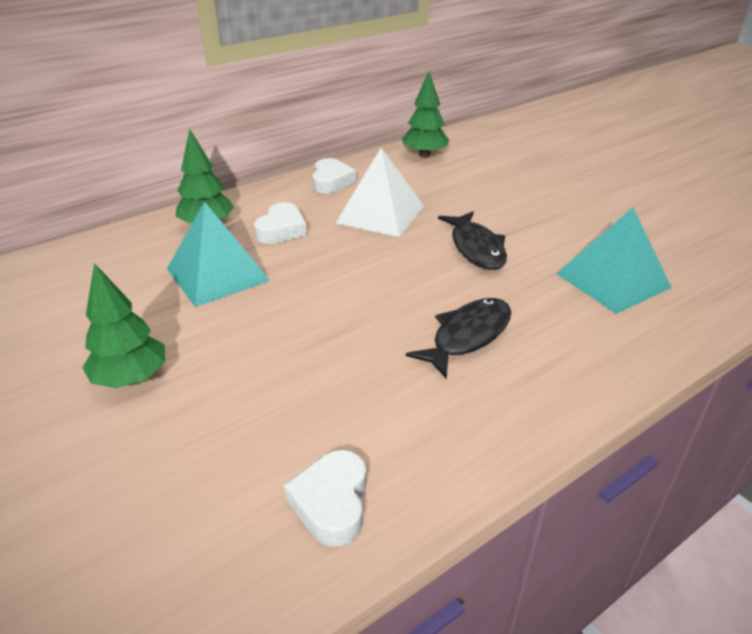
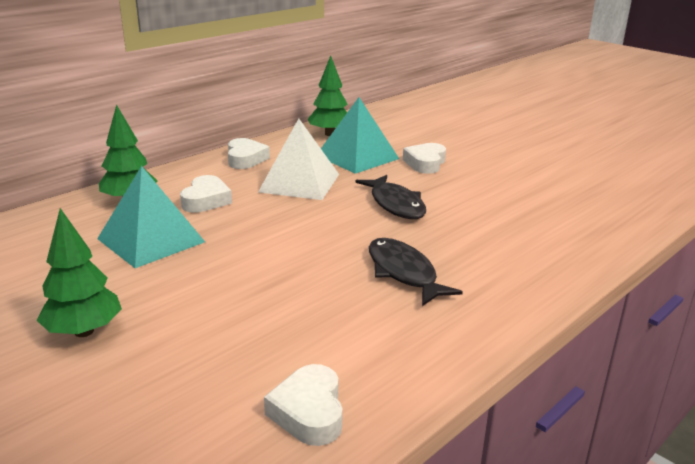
camera: 10 degrees left, 10 degrees down
black fish [406,298,511,378] -> black fish turned 60 degrees counterclockwise [369,238,463,306]
turquoise pyramid [556,208,672,314] -> turquoise pyramid moved to [321,97,399,174]
none -> white heart [403,143,446,174]

